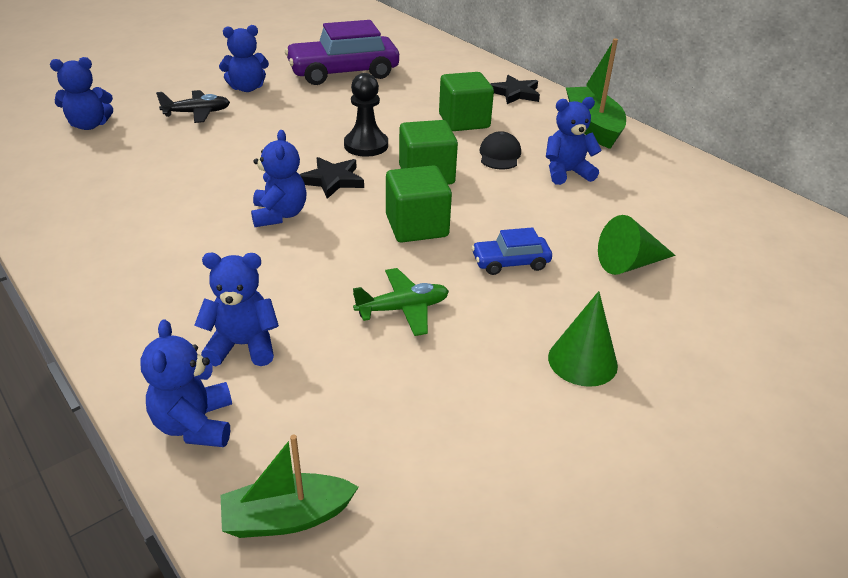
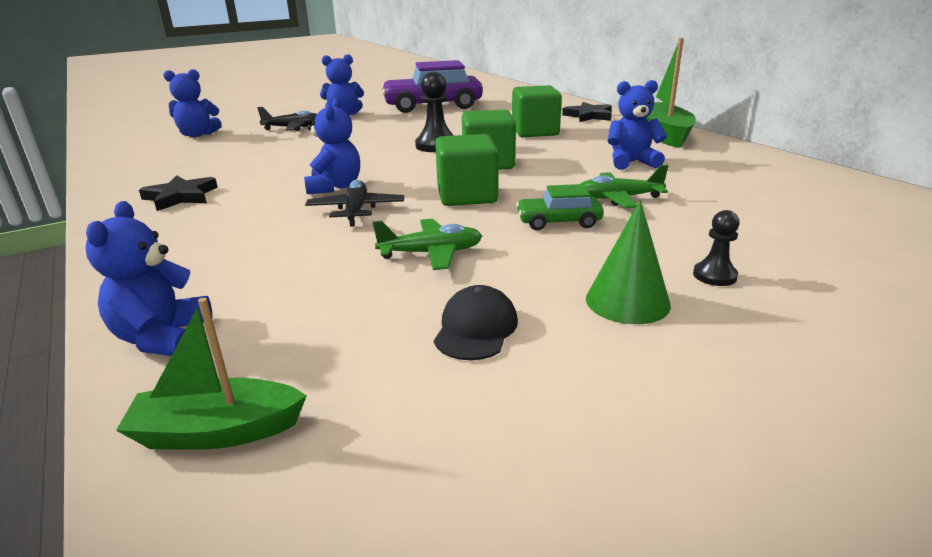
camera: 10 degrees right, 10 degrees down
blue teddy bear [194,253,279,366] -> none
black star [299,157,364,199] -> black star moved to [139,175,218,211]
blue car [472,227,552,275] -> green car [516,184,604,230]
black cap [480,131,521,169] -> black cap moved to [434,285,518,360]
green cone [598,215,676,275] -> none
none -> black plane [305,180,404,227]
none -> green plane [580,165,669,208]
none -> black pawn [693,210,740,286]

